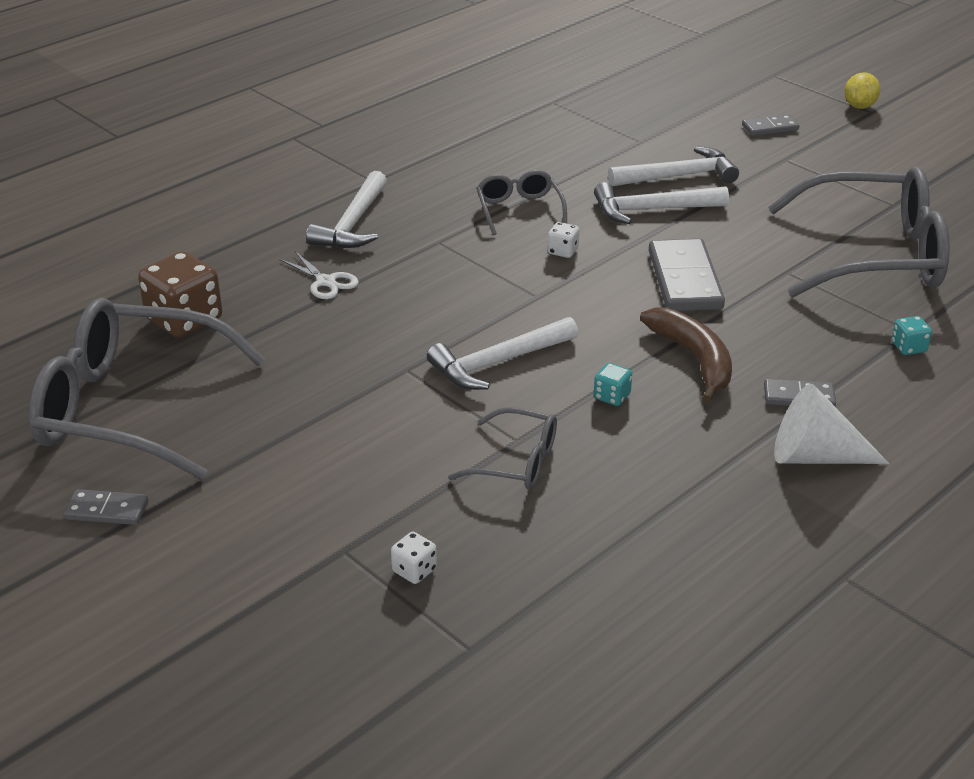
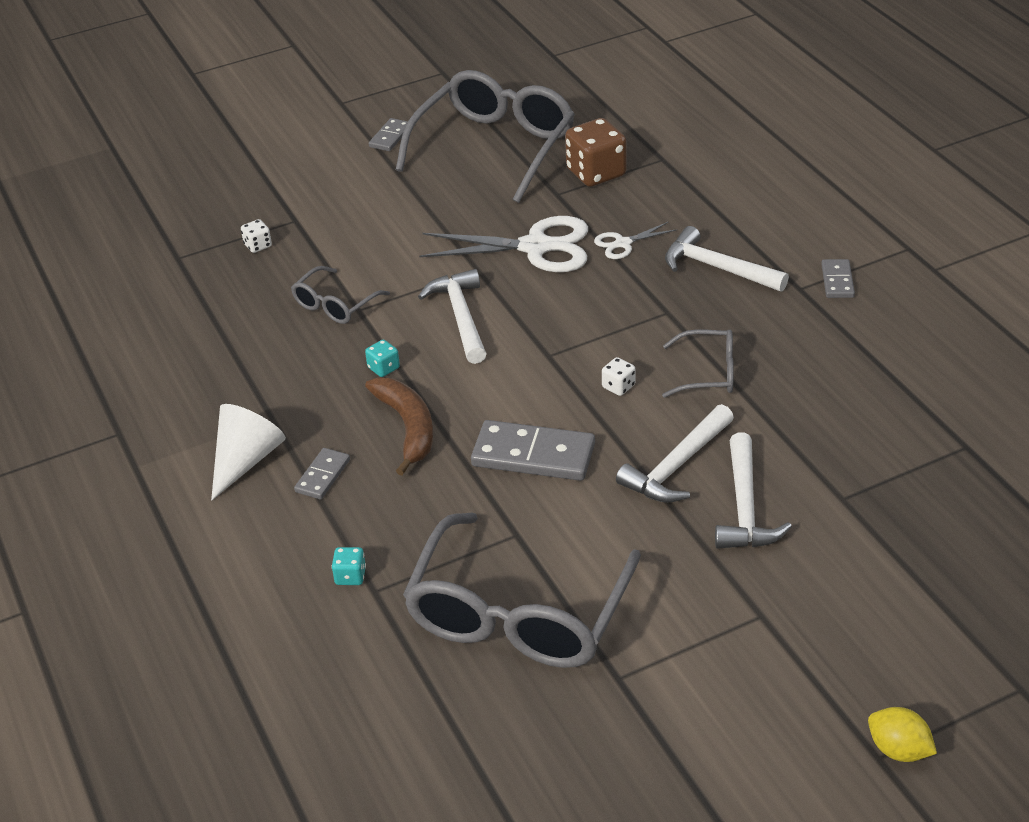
camera: 110 degrees right, 5 degrees up
white hammer [594,182,729,224] -> white hammer turned 150 degrees counterclockwise [616,404,734,503]
brown banana [640,308,732,403] -> brown banana turned 105 degrees counterclockwise [365,377,433,475]
grey domino [742,114,799,136] -> grey domino moved to [821,259,855,298]
none -> white scissors [419,216,588,272]

